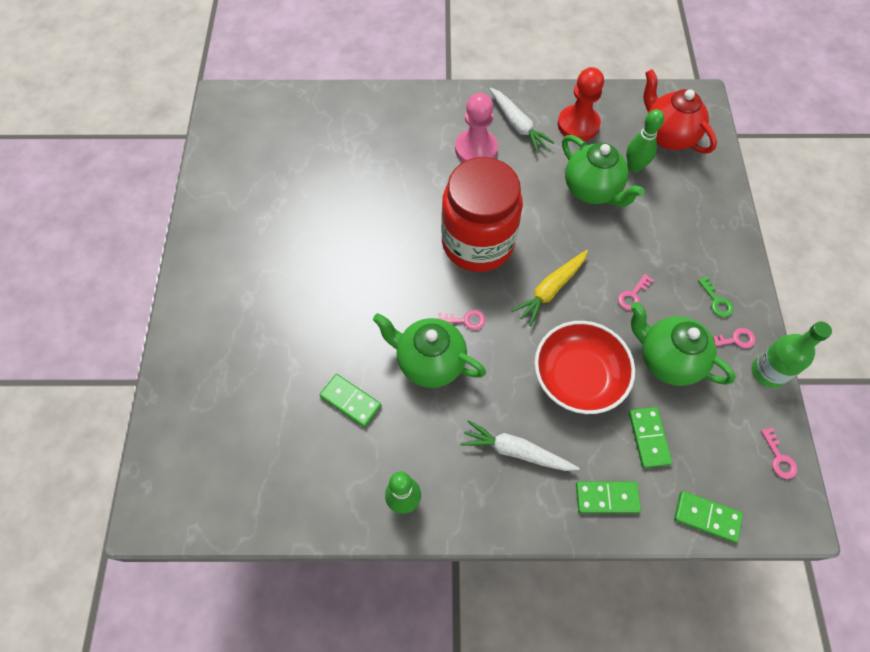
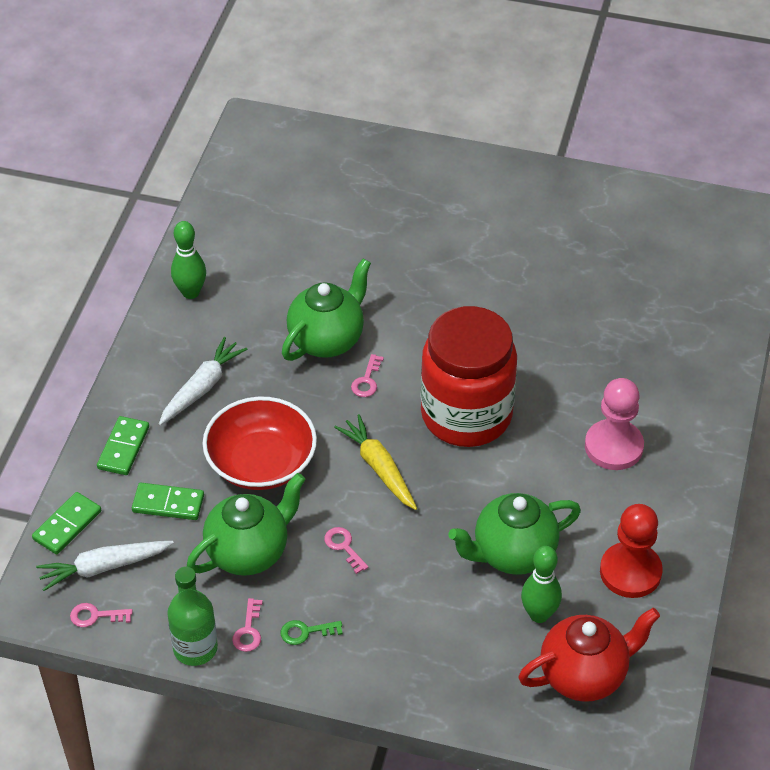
camera: 105 degrees right, 15 degrees down
green domino [319,374,381,427] -> none
white carrot [489,88,555,153] -> white carrot moved to [36,541,174,591]

